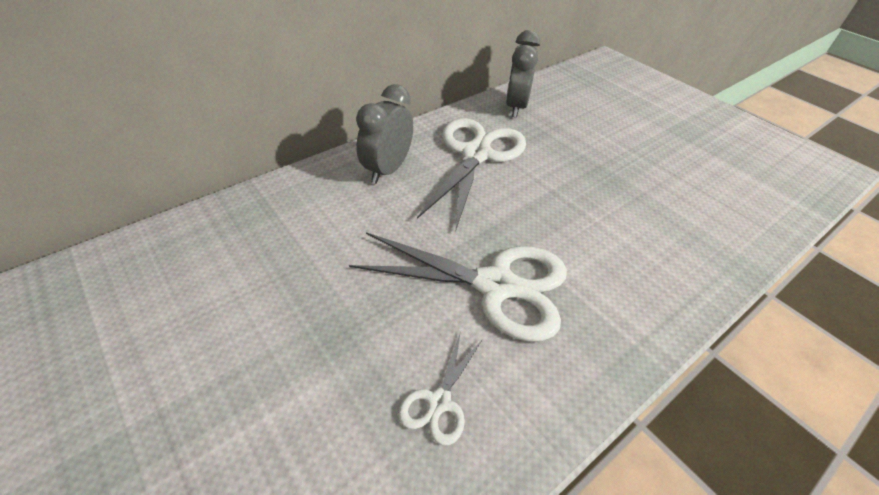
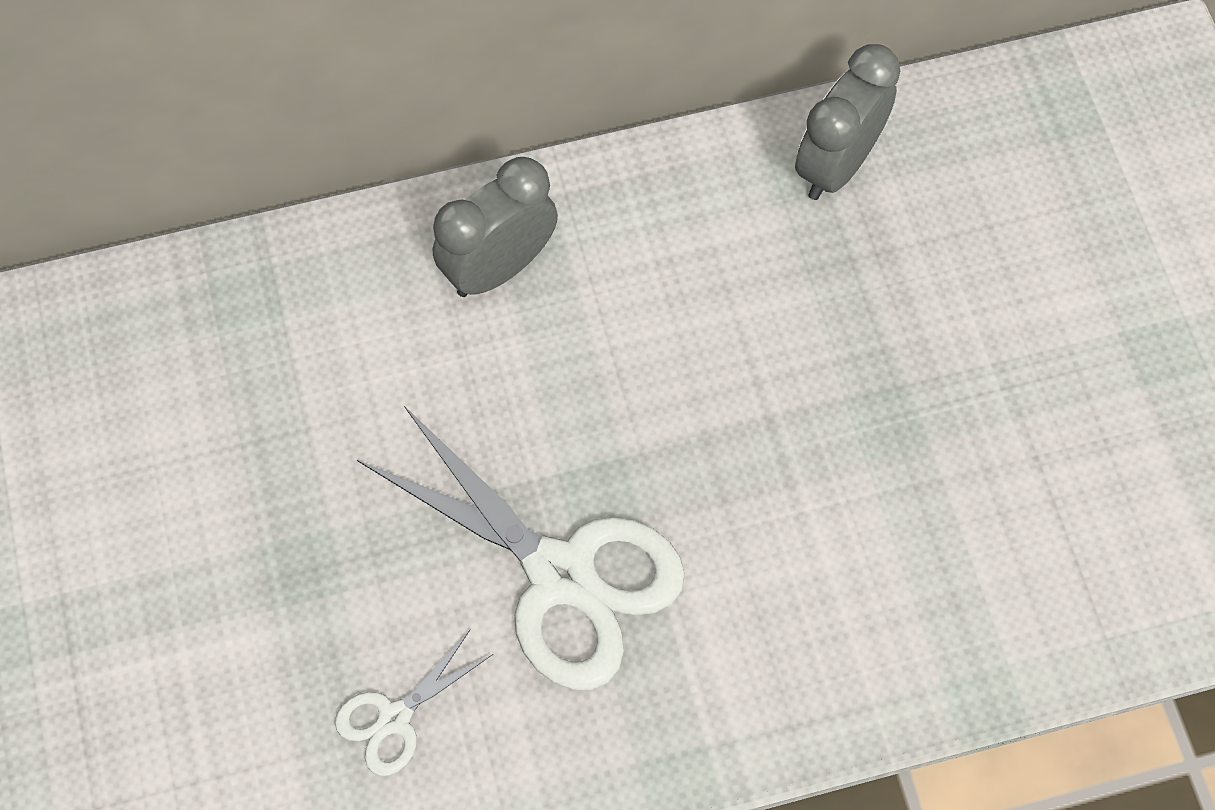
camera: 25 degrees right, 20 degrees up
white scissors [417,118,526,229] -> none

